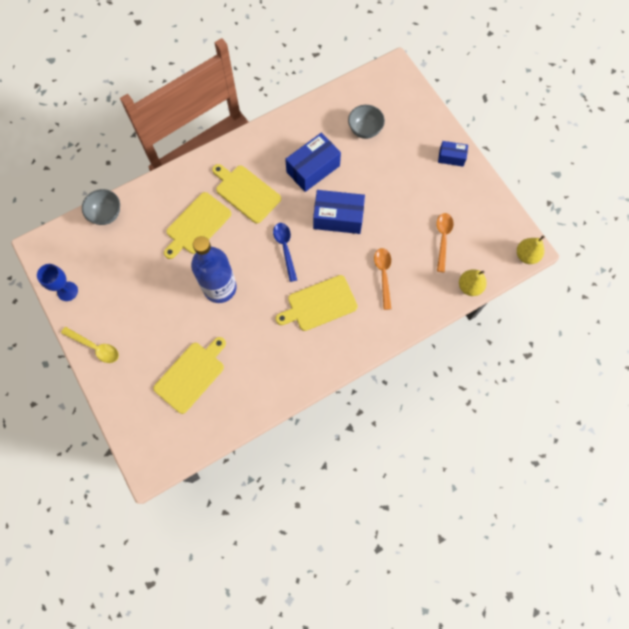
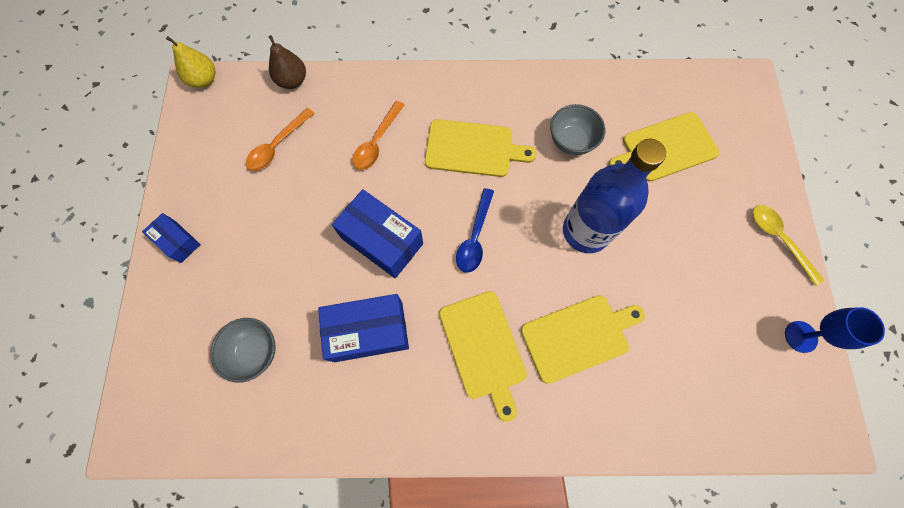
camera: 150 degrees left, 0 degrees up
grey bowl [82,189,120,225] -> grey bowl moved to [550,104,605,155]
yellow pear [459,270,487,296] -> brown pear [268,35,306,89]

